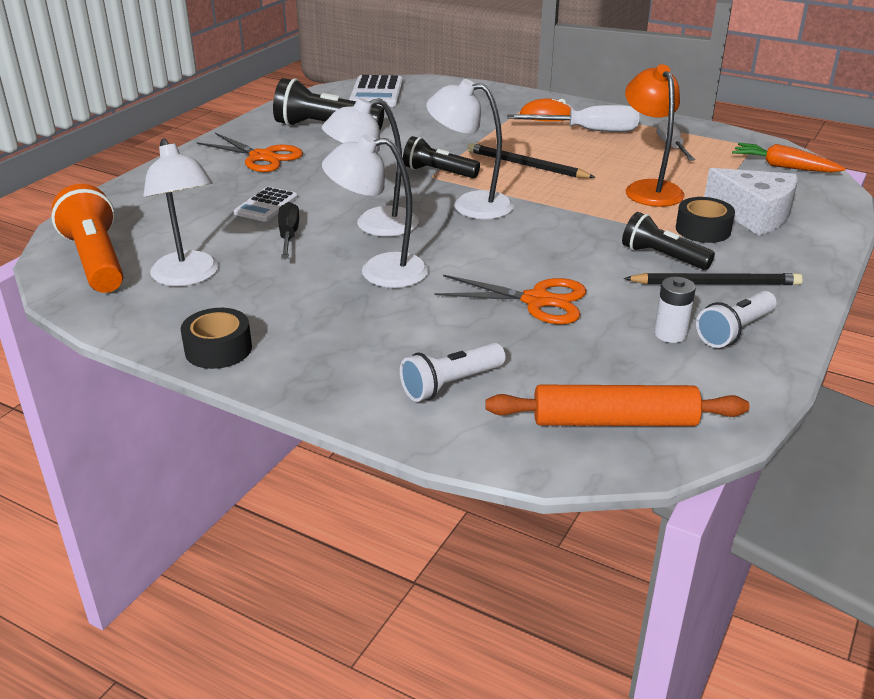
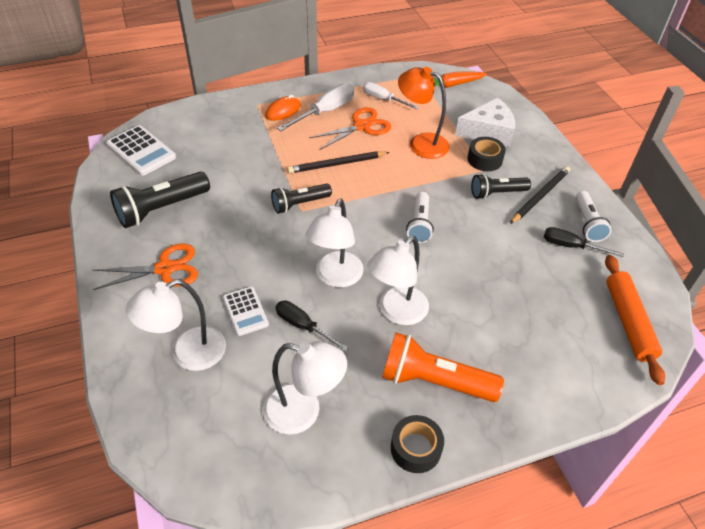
camera: 50 degrees left, 15 degrees up
orange flashlight [51,184,123,293] -> orange flashlight moved to [382,332,504,402]
white flashlight [400,343,506,402] -> white flashlight moved to [406,192,434,243]
white lamp [426,79,514,219] -> white lamp moved to [126,279,226,371]
orange scissors [434,275,586,324] -> orange scissors moved to [309,107,391,150]
orange rolling pin [485,385,749,426] -> orange rolling pin turned 45 degrees counterclockwise [605,255,665,385]
white battery [654,277,696,343] -> black screwdriver [544,227,624,257]

